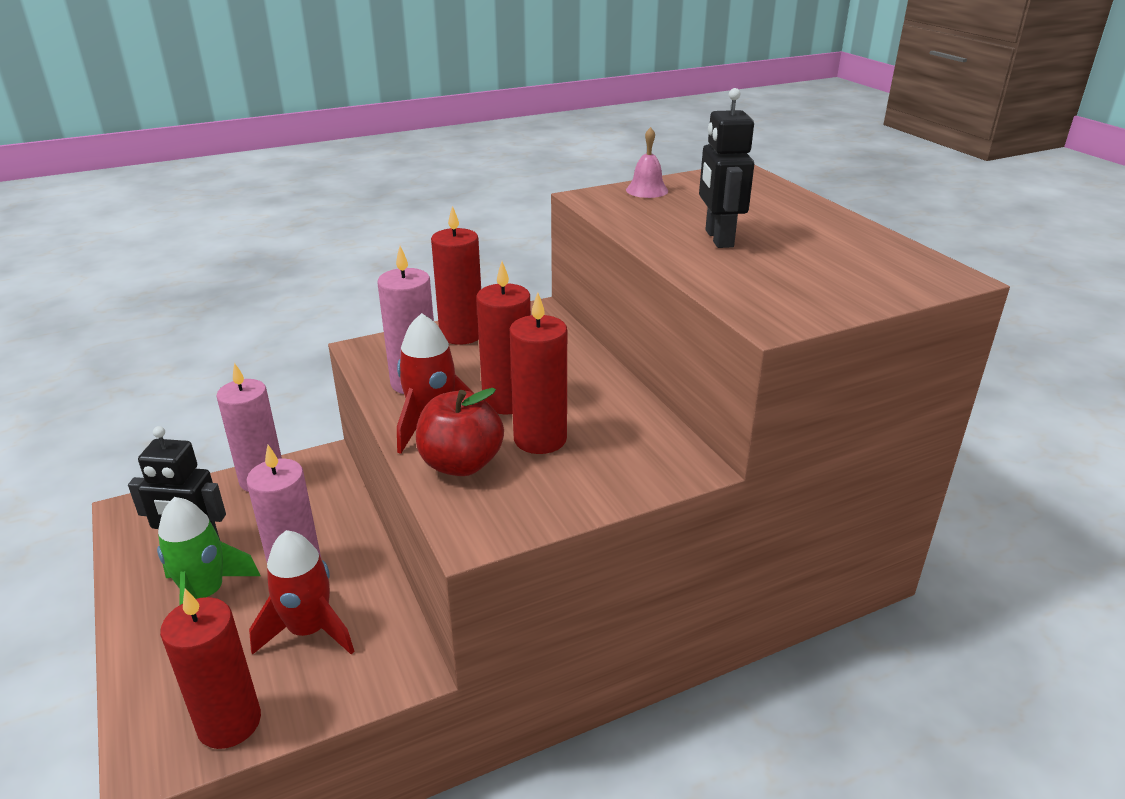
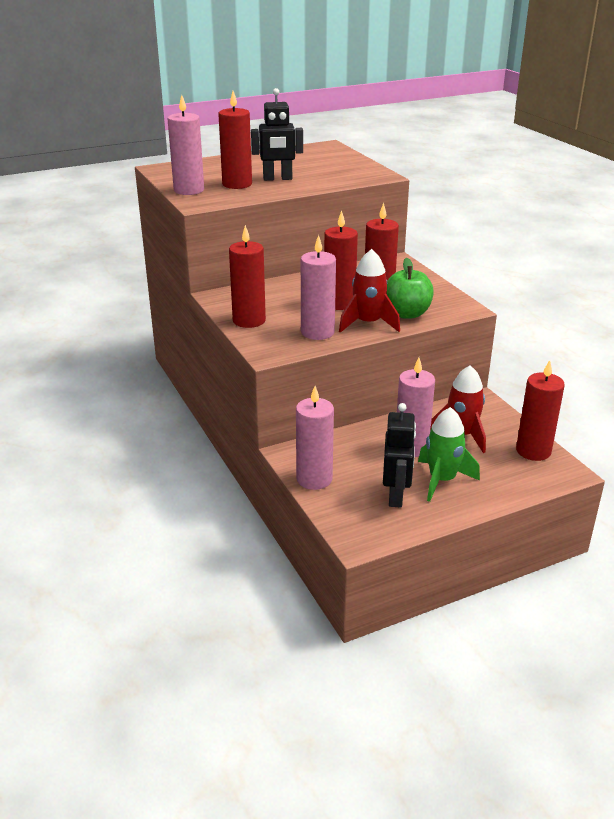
camera: 90 degrees left, 0 degrees up
red apple [416,388,504,476] -> green apple [387,258,434,319]
pink bell [626,127,668,198] -> pink candle [168,95,204,195]
none -> red candle [218,91,252,189]

